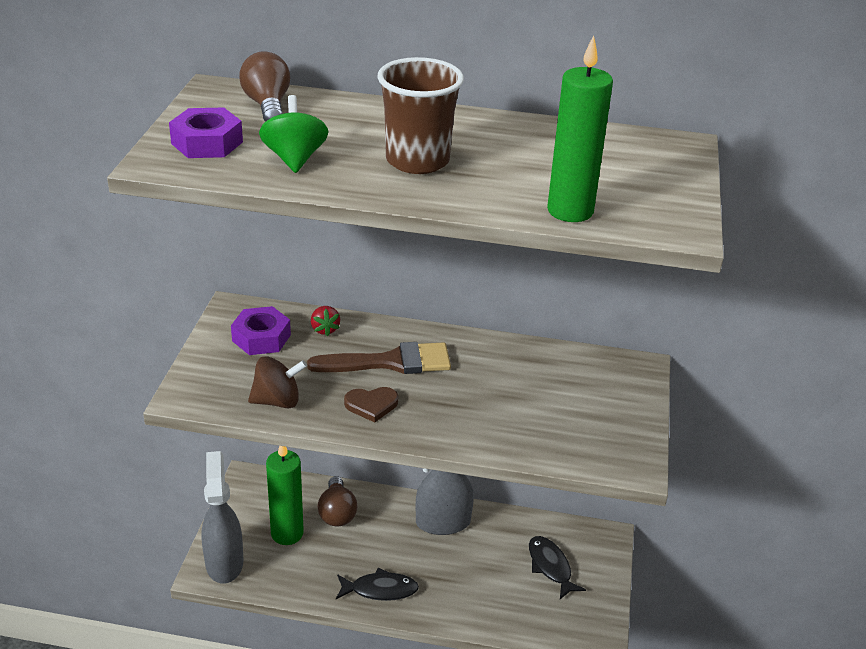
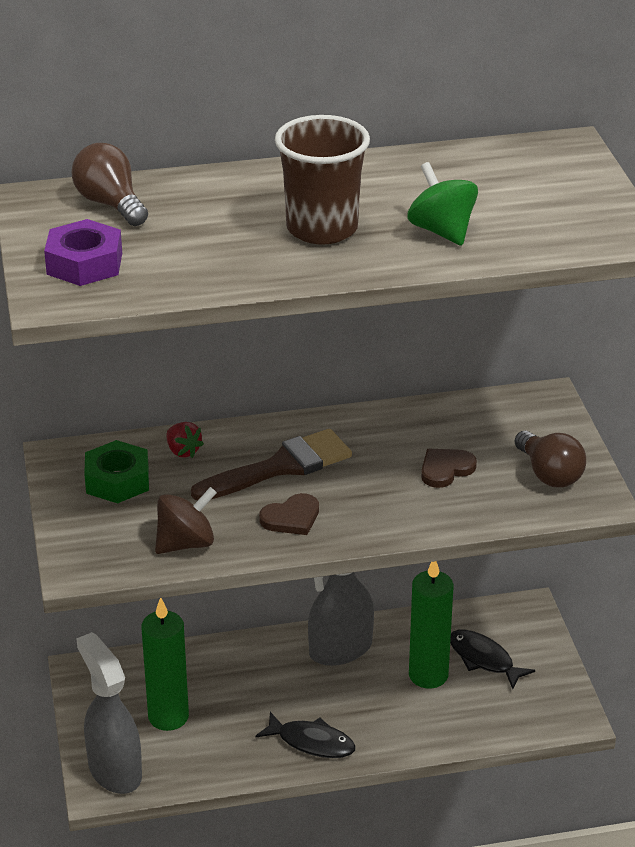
camera: 20 degrees left, 0 degrees up
purple nut [231,306,291,355] -> green nut [84,440,149,503]
green spinning top [259,95,328,173] -> green spinning top moved to [407,162,478,246]
brown light bulb [318,476,357,526] -> brown light bulb moved to [515,431,586,487]
black fish [336,568,419,601] -> black fish turned 45 degrees clockwise [256,712,356,758]
green candle [547,35,613,222] -> green candle moved to [409,561,453,689]
none -> brown heart [421,449,477,488]

